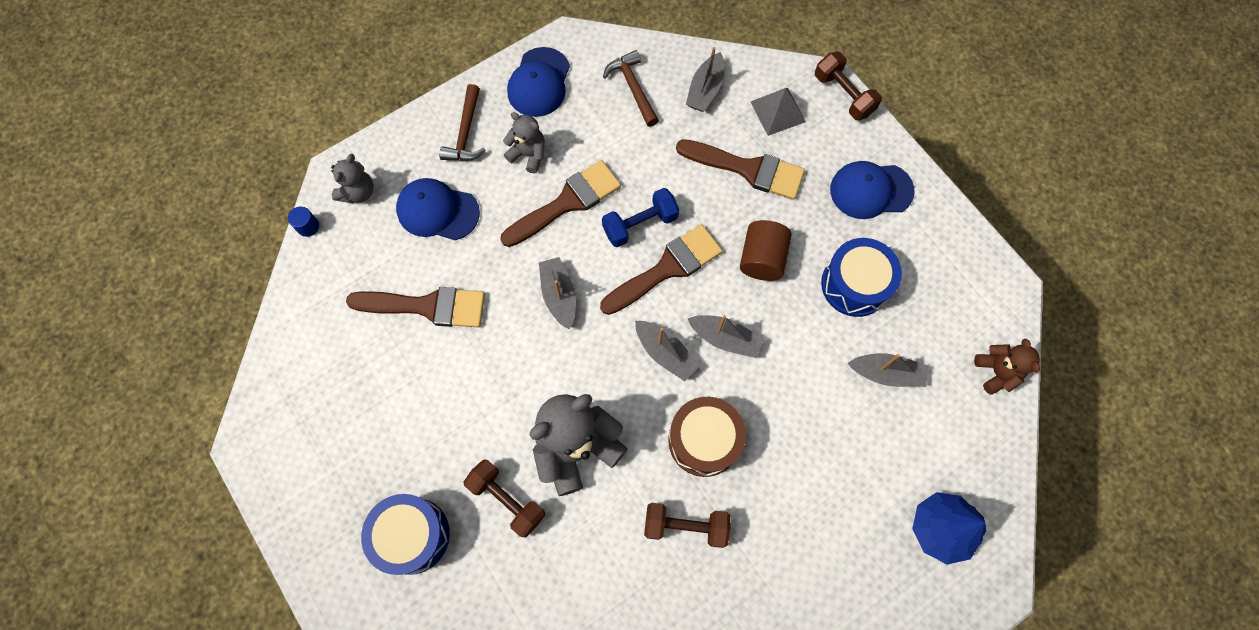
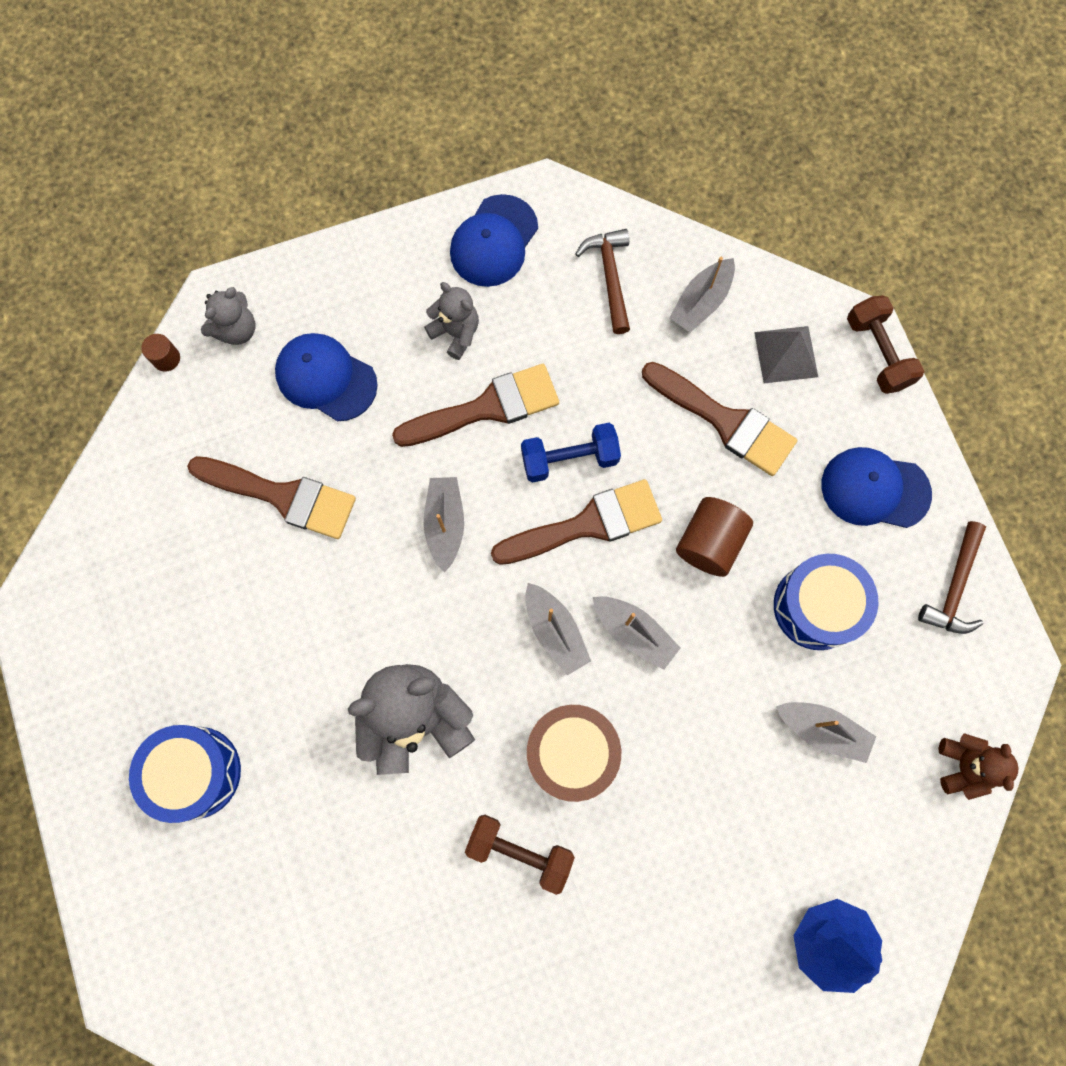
camera: 15 degrees right, 5 degrees up
blue cylinder [288,207,319,237] -> brown cylinder [141,334,180,371]
brown hammer [439,84,486,161] -> brown hammer moved to [918,521,986,634]
brown dumbbell [463,460,545,537] -> none

